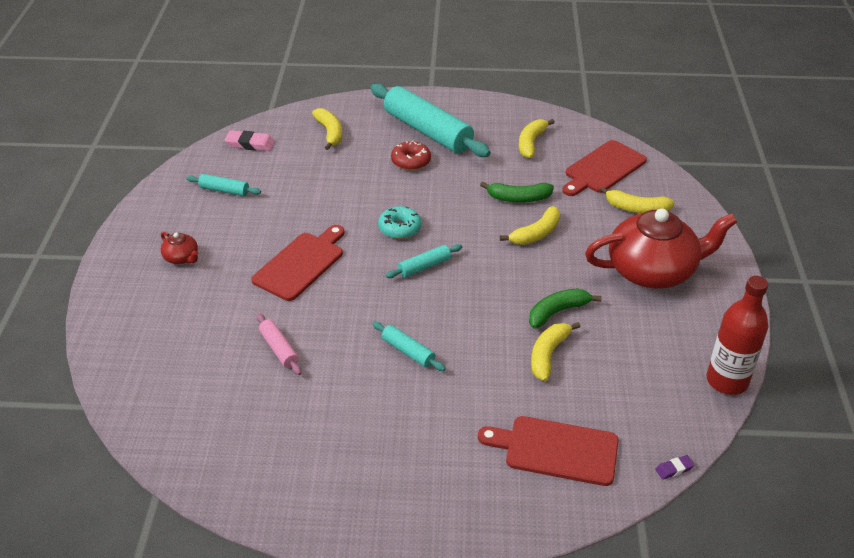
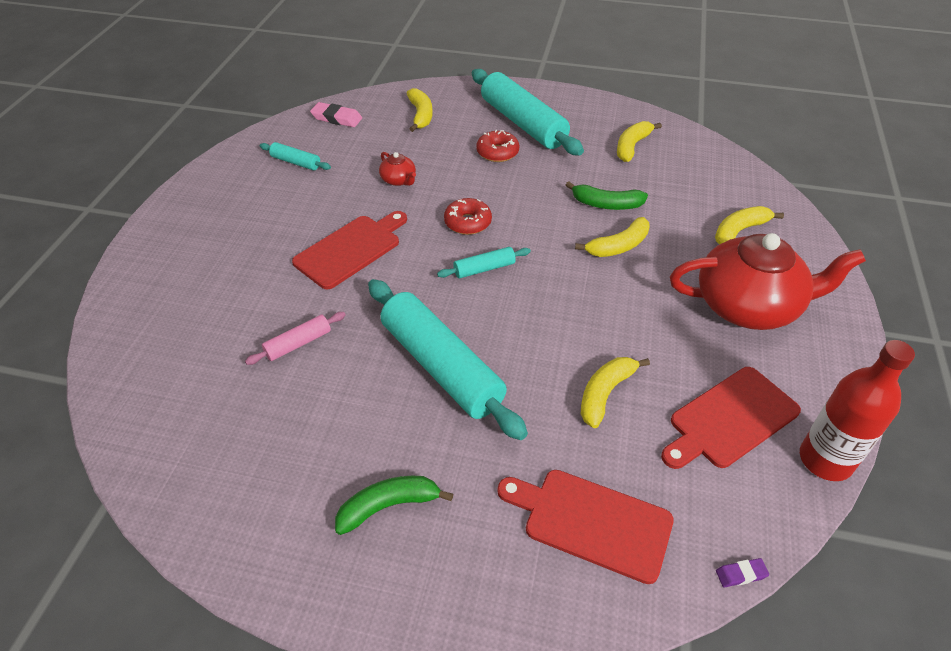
camera: 10 degrees right, 5 degrees up
red teapot [161,232,198,264] -> red teapot moved to [379,152,416,186]
pink rolling pin [257,313,302,375] -> pink rolling pin turned 75 degrees clockwise [245,312,346,365]
turquoise rolling pin [372,322,446,371] -> turquoise rolling pin [368,279,528,440], size x2.22
turquoise donut [378,206,421,239] -> red donut [444,198,492,235]
green banana [529,288,602,329] -> green banana moved to [335,476,453,535]
red cutting board [562,140,647,196] -> red cutting board moved to [661,367,801,469]
yellow banana [600,187,675,213] -> yellow banana turned 120 degrees clockwise [715,206,784,245]

